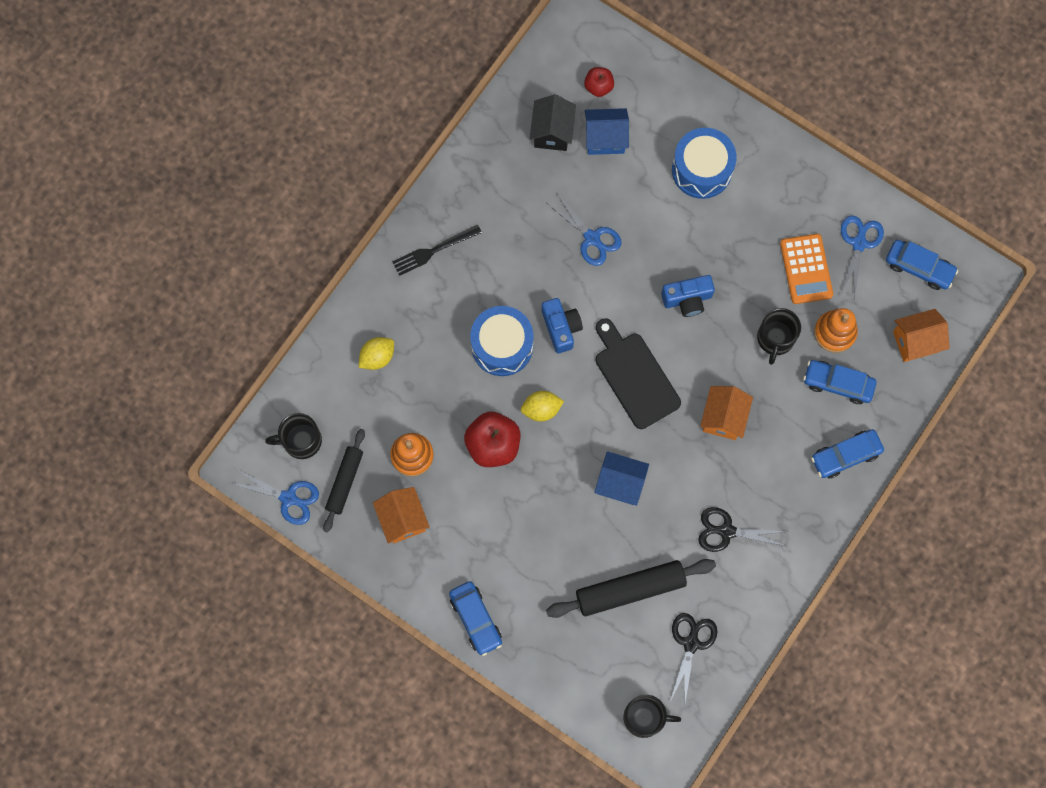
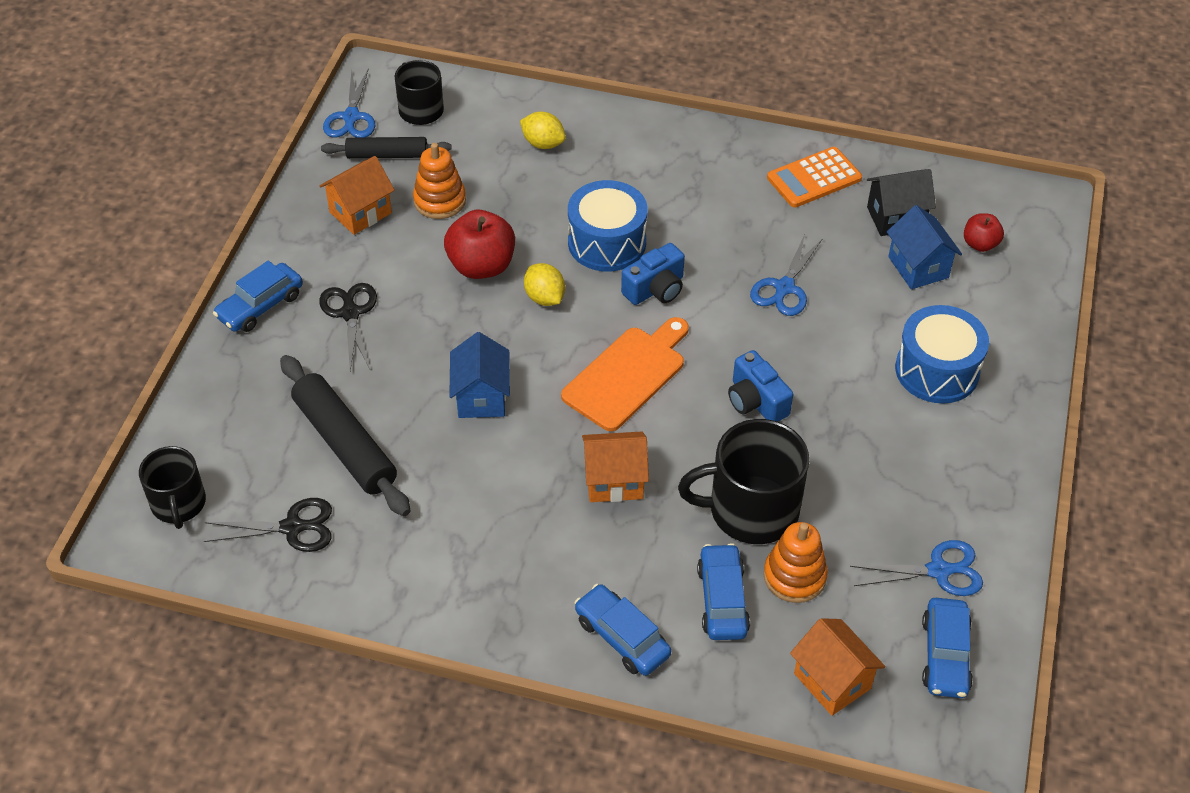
camera: 70 degrees right, 25 degrees down
black fork [392,225,482,276] -> none
black cutting board [595,318,681,429] -> orange cutting board [561,317,689,431]
black scissors [698,507,789,552] -> black scissors moved to [319,283,377,371]
black mug [757,308,801,365] -> black mug [678,419,809,544], size x1.61
orange calculator [780,234,833,304] -> orange calculator moved to [767,147,862,208]

